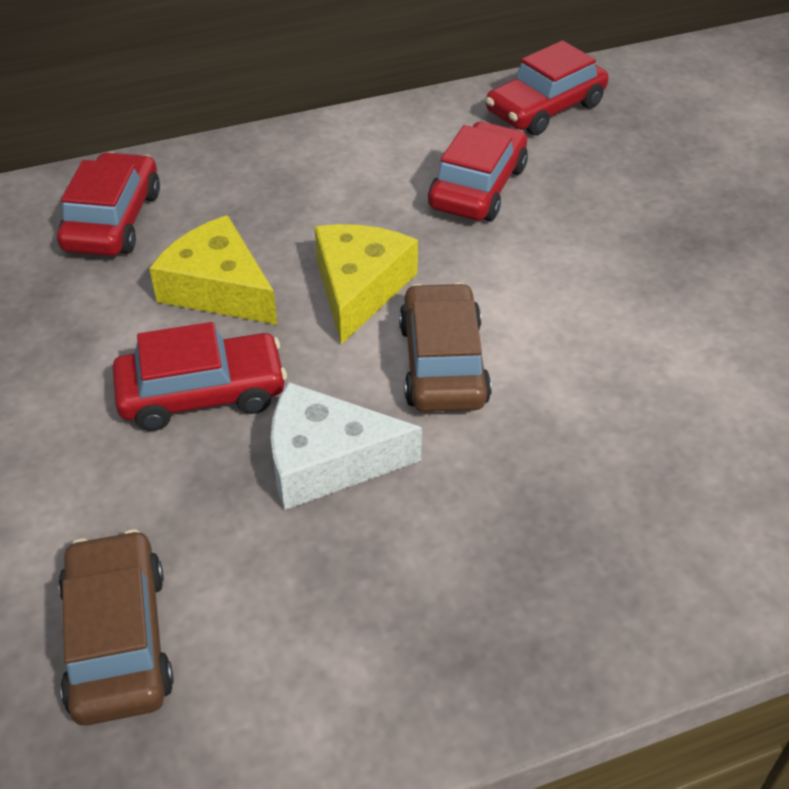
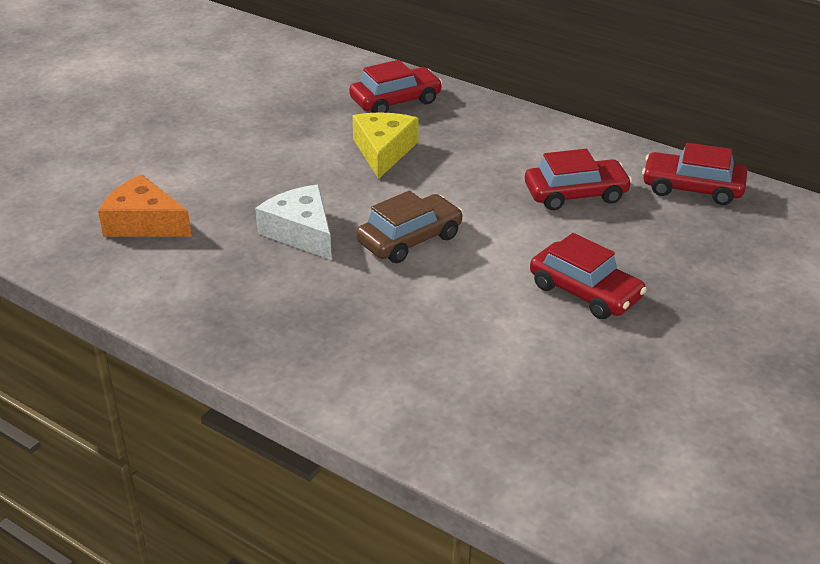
camera: 55 degrees right, 10 degrees down
brown car [58,529,174,726] -> orange cheese [98,174,192,237]
red car [112,322,287,431] -> red car moved to [530,233,647,319]
yellow cheese [315,224,418,345] -> none

